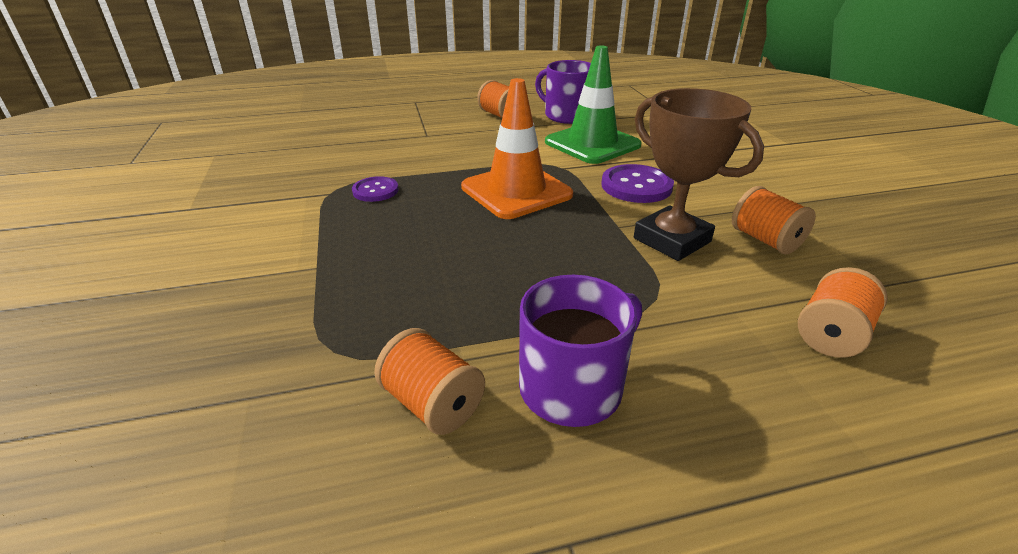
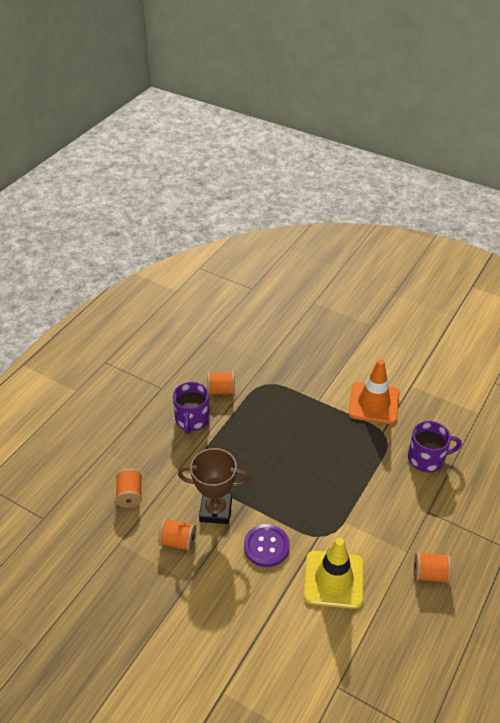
camera: 135 degrees right, 10 degrees up
purple button [352,176,399,202] -> none
orange traffic cone [461,78,573,219] -> orange traffic cone moved to [348,359,400,424]
purple mug [535,60,591,124] -> purple mug moved to [408,421,462,472]
green traffic cone [545,46,642,164] -> yellow traffic cone [304,537,364,609]

